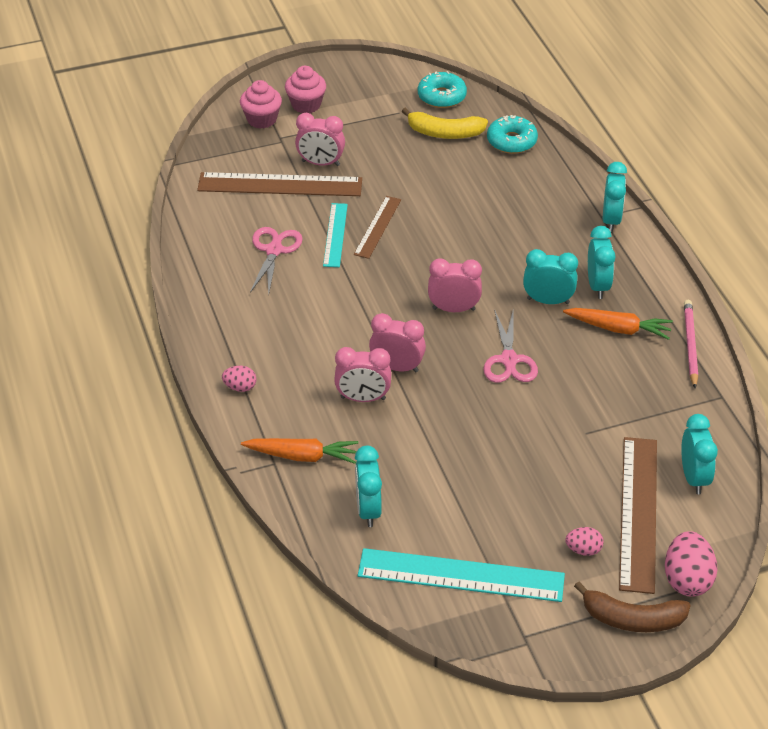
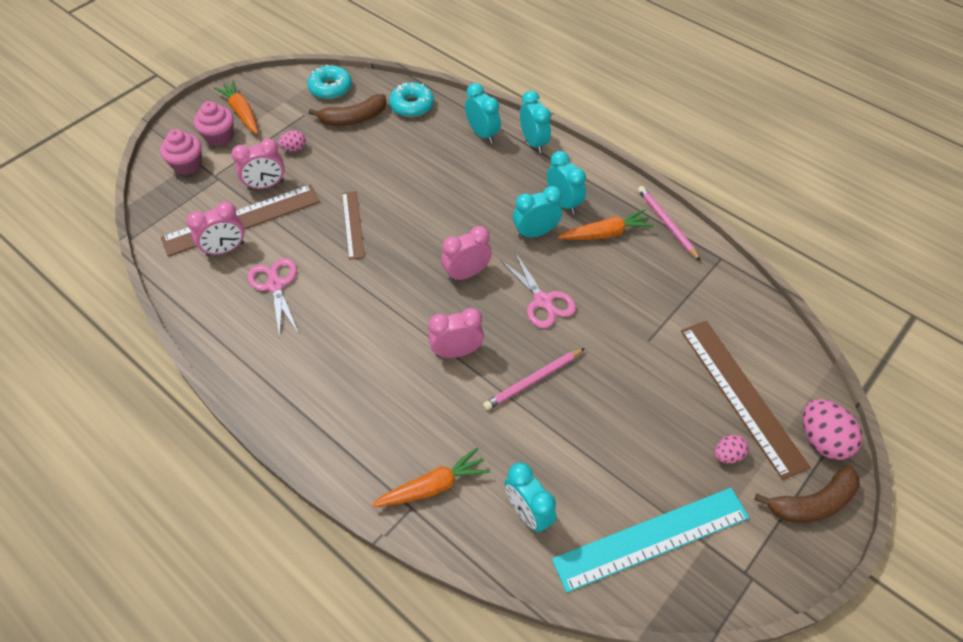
camera: 30 degrees left, 10 degrees up
pink egg [222,366,256,392] -> pink egg moved to [278,130,306,152]
turquoise ruler [323,203,348,267] -> none
pink clock [334,347,391,402] -> pink clock moved to [186,201,245,257]
yellow banana [402,108,488,139] -> brown banana [308,94,387,126]
turquoise clock [681,414,718,494] -> turquoise clock moved to [465,83,501,143]
none -> orange carrot [214,81,258,134]
none -> pink pencil [483,348,585,410]

